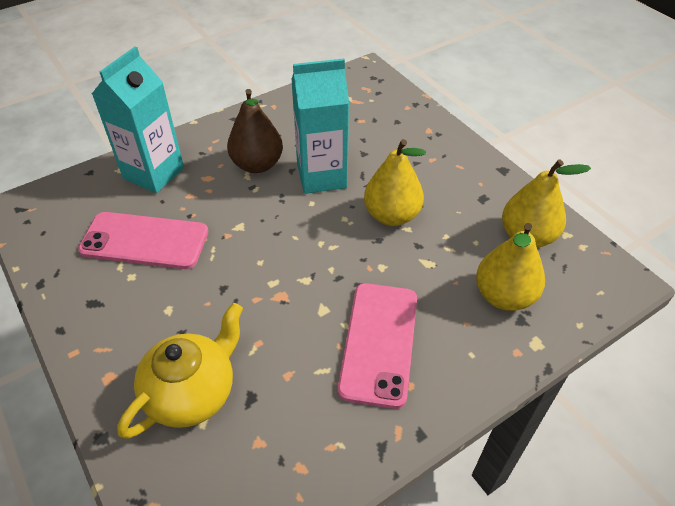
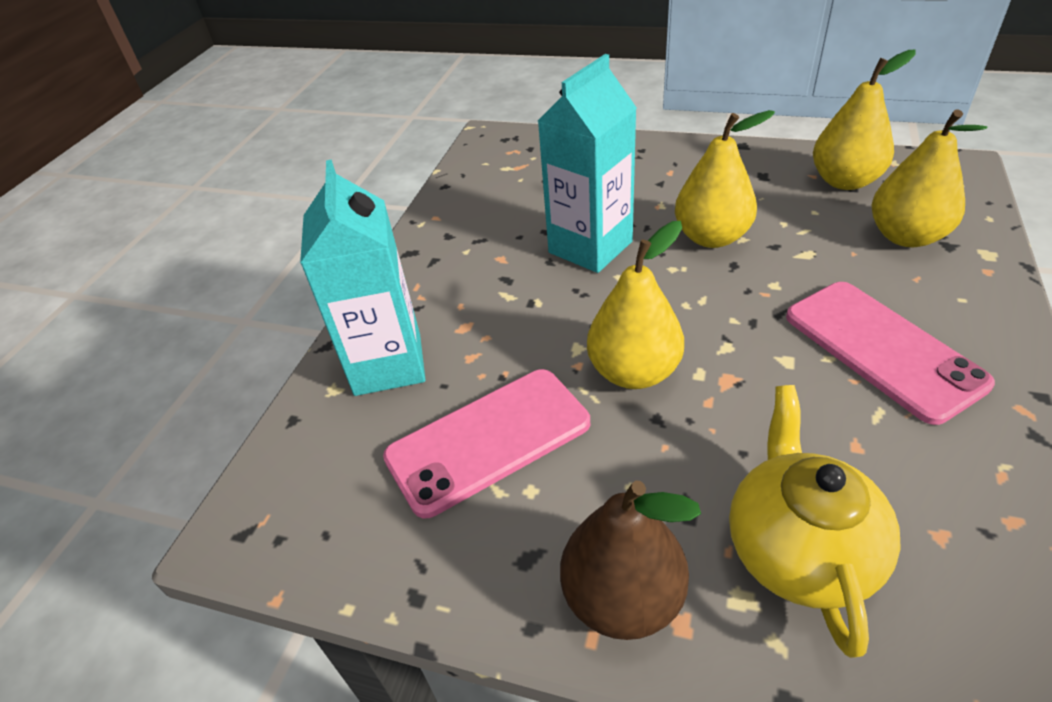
camera: 35 degrees left, 5 degrees down
brown pear [227,89,283,173] -> brown pear moved to [560,481,701,640]
none -> yellow pear [587,221,684,389]

